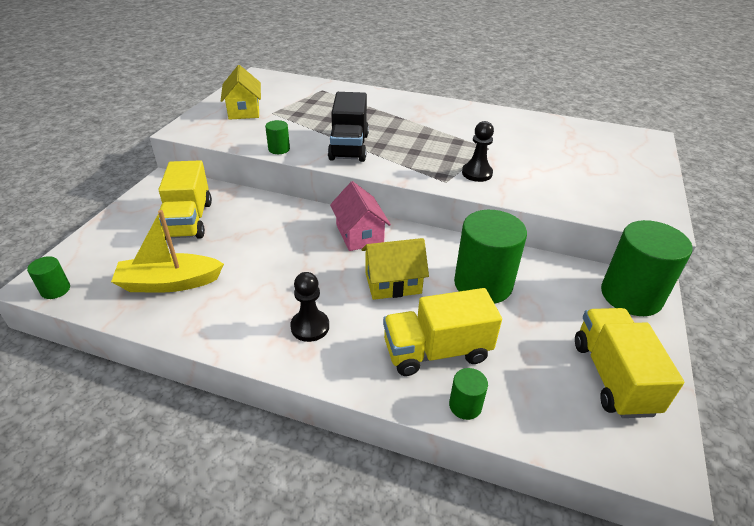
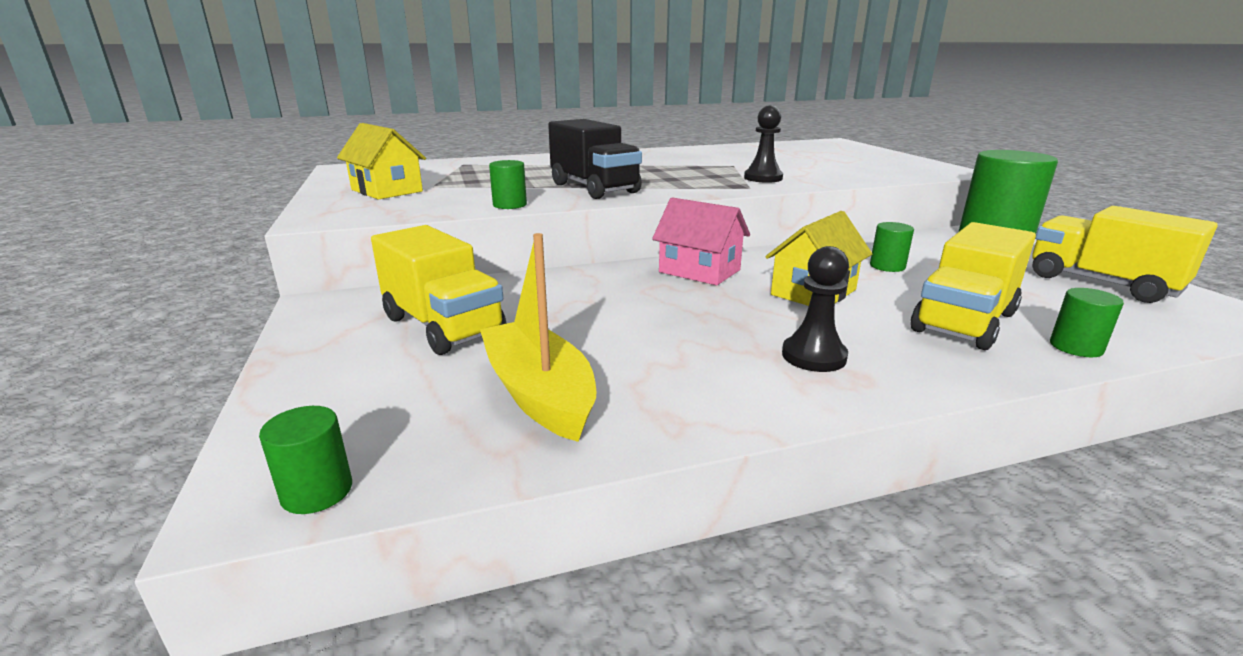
camera: 35 degrees left, 15 degrees down
yellow boat [111,210,224,292] -> yellow boat turned 105 degrees clockwise [480,233,596,442]
green cylinder [454,210,527,304] -> green cylinder [870,222,914,272], size x0.45

